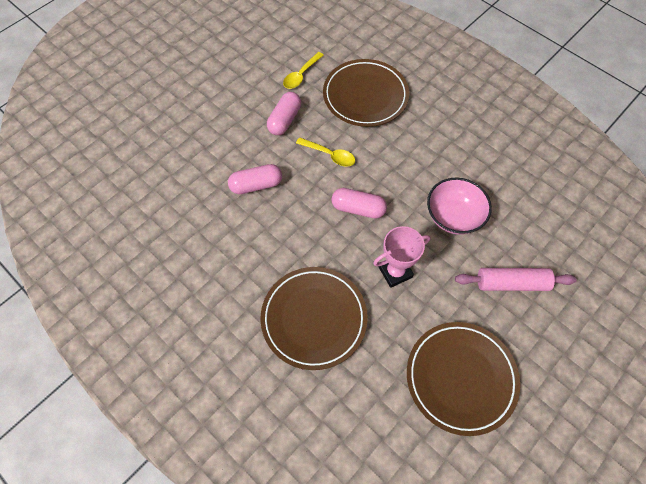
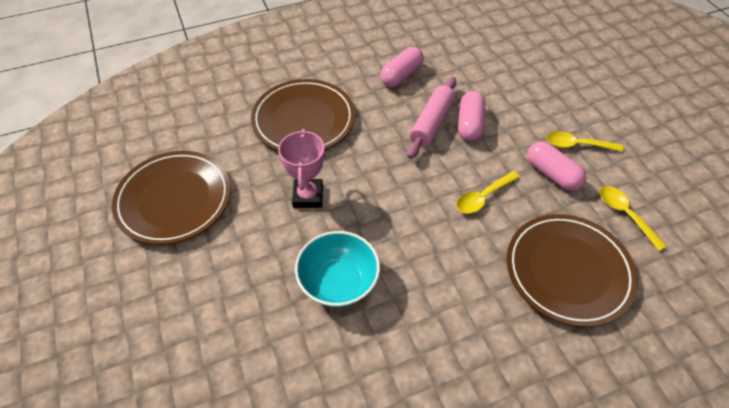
camera: 115 degrees right, 10 degrees down
pink capsule [332,188,387,218] -> pink capsule moved to [380,47,424,87]
pink bowl [427,178,492,235] -> turquoise bowl [295,231,380,307]
pink rolling pin [455,268,577,291] -> pink rolling pin moved to [407,77,456,159]
none -> yellow spoon [547,131,623,152]

